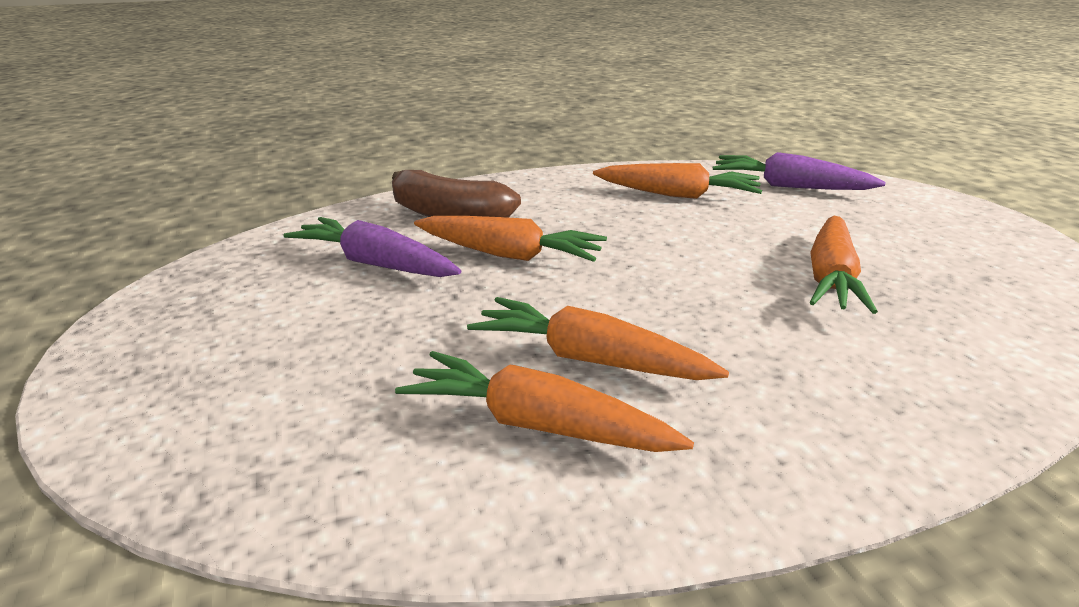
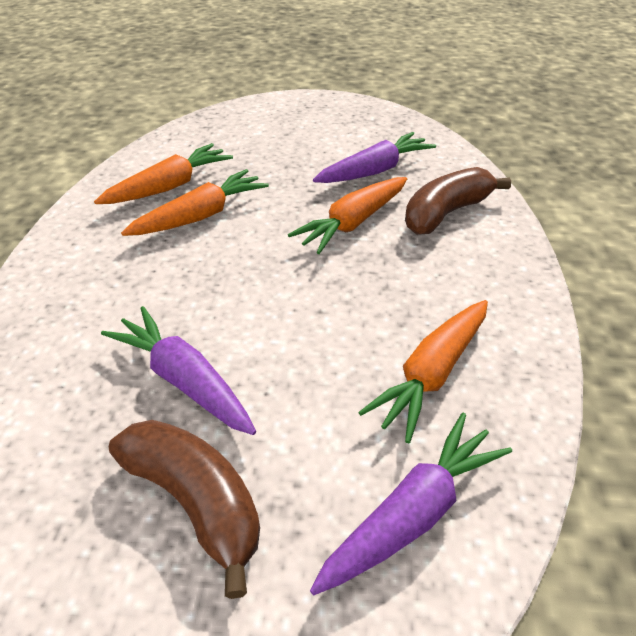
camera: 115 degrees right, 15 degrees up
orange carrot [810,216,878,314] -> purple carrot [101,306,256,435]
none -> brown banana [109,420,260,599]

